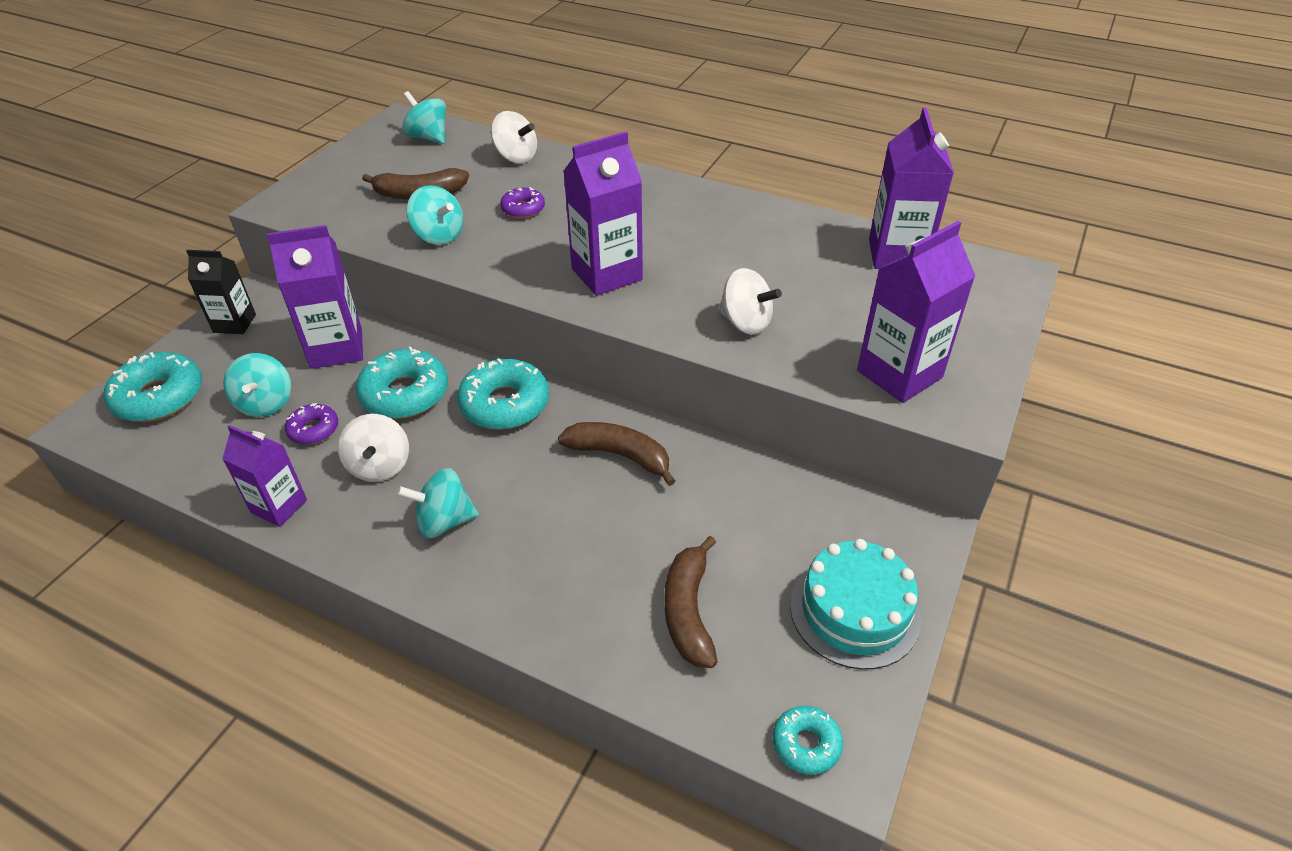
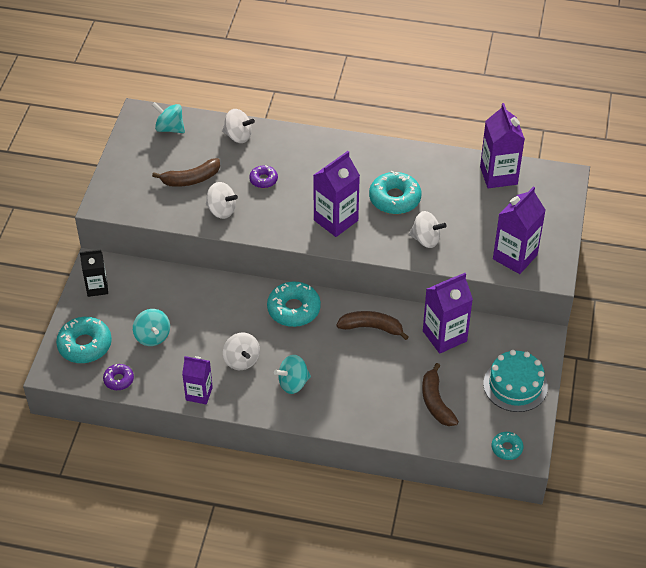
camera: 15 degrees left, 5 degrees up
purple carton [267,225,363,369] -> purple carton moved to [423,273,473,354]
purple donut [285,403,338,445] -> purple donut moved to [103,364,134,390]
turquoise donut [356,347,448,419] -> turquoise donut moved to [369,171,421,214]
turquoise spinning top [407,185,463,245] -> white spinning top [206,182,238,219]

